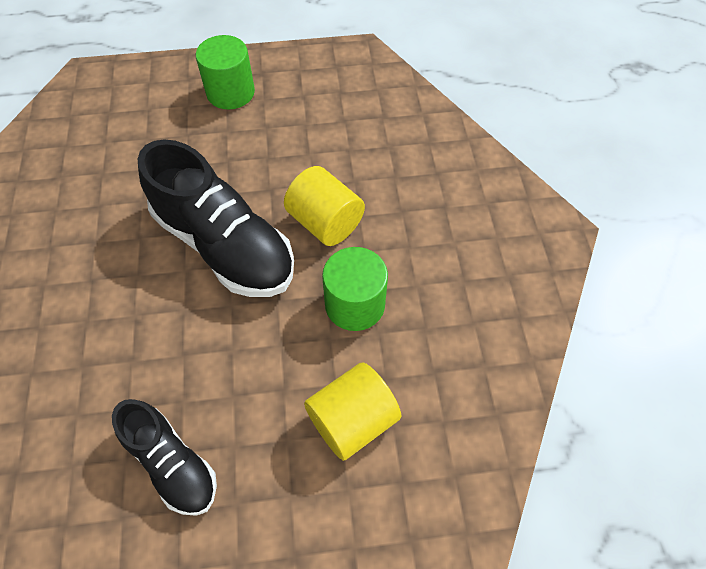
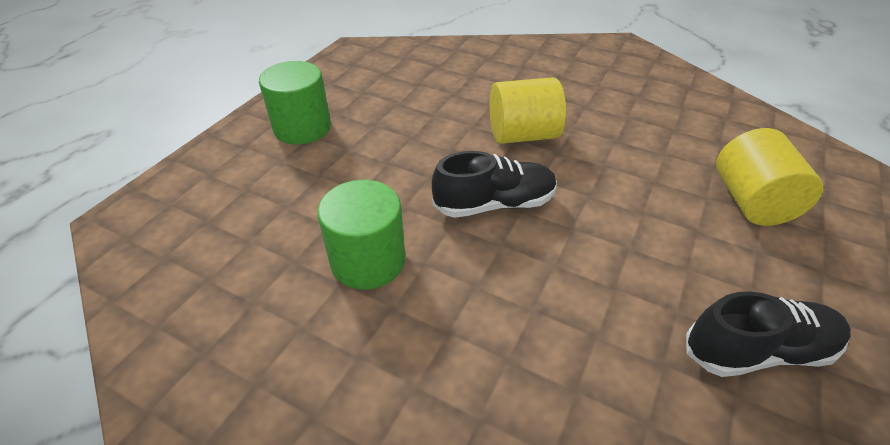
camera: 55 degrees left, 15 degrees down
black shoe [138,140,294,297] -> black shoe [432,151,557,218], size x0.58
green cylinder [322,247,388,331] -> green cylinder moved to [317,180,405,290]

